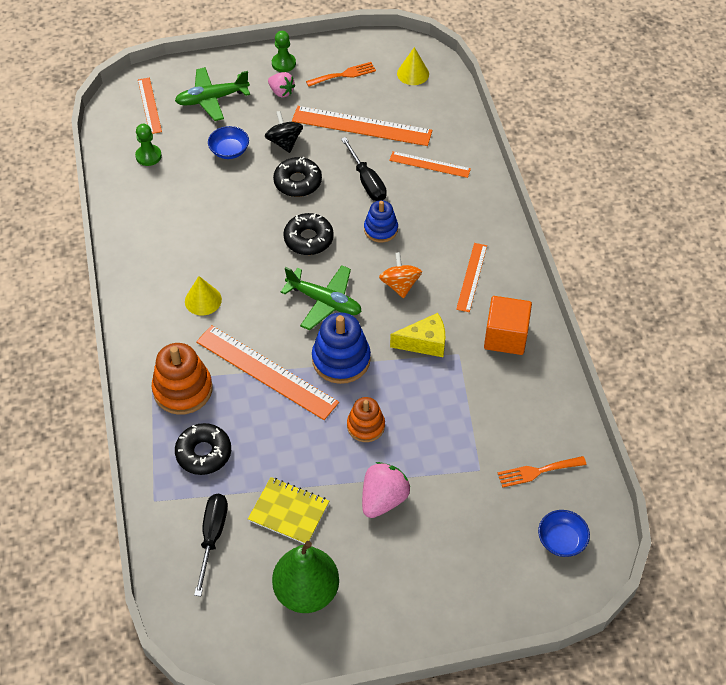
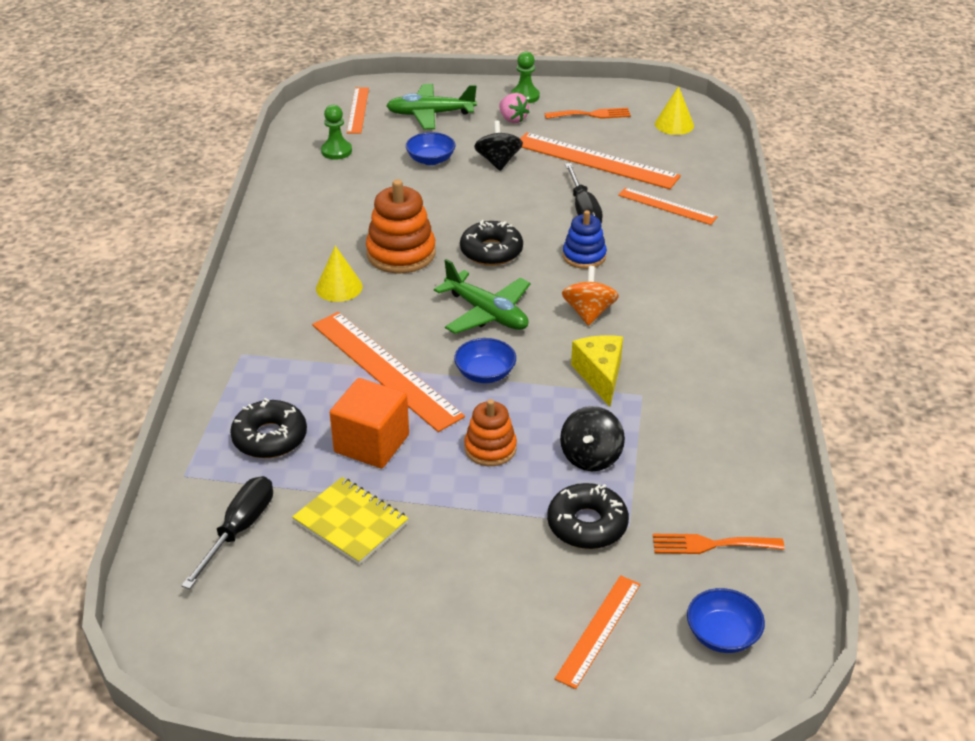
camera: 15 degrees right, 15 degrees down
orange stacking toy [152,343,213,415] -> orange stacking toy moved to [366,179,436,273]
green pear [272,541,339,613] -> none
black donut [273,156,322,197] -> black donut moved to [547,483,629,549]
blue stacking toy [312,313,371,384] -> blue bowl [454,338,516,383]
pink strawberry [362,462,410,518] -> none
yellow cheese [390,313,445,357] -> yellow cheese turned 105 degrees counterclockwise [571,335,623,407]
orange ruler [456,243,487,312] -> orange ruler moved to [555,575,640,689]
orange cube [484,296,532,355] -> orange cube moved to [330,378,409,468]
none -> black spinning top [560,406,625,471]

